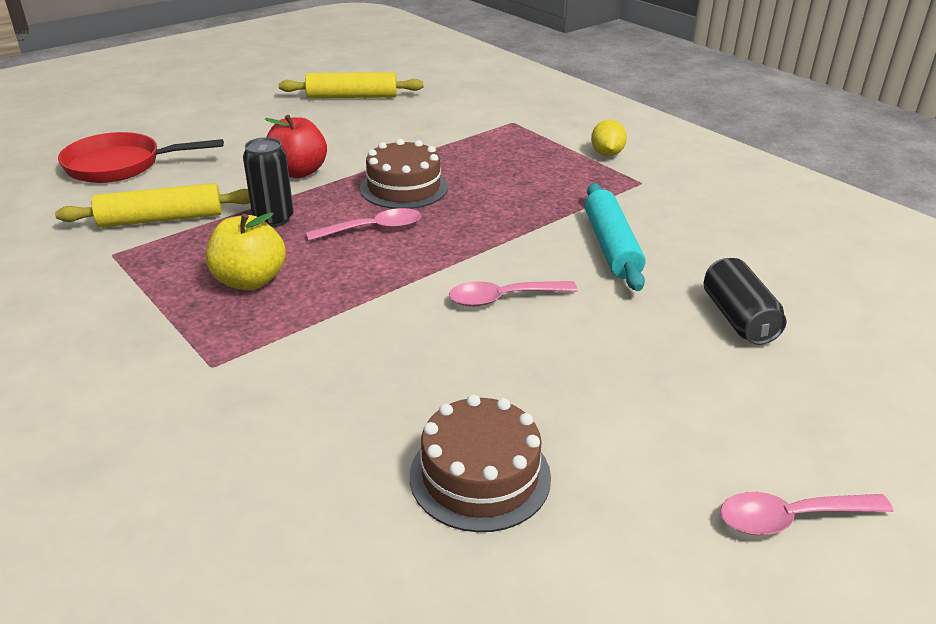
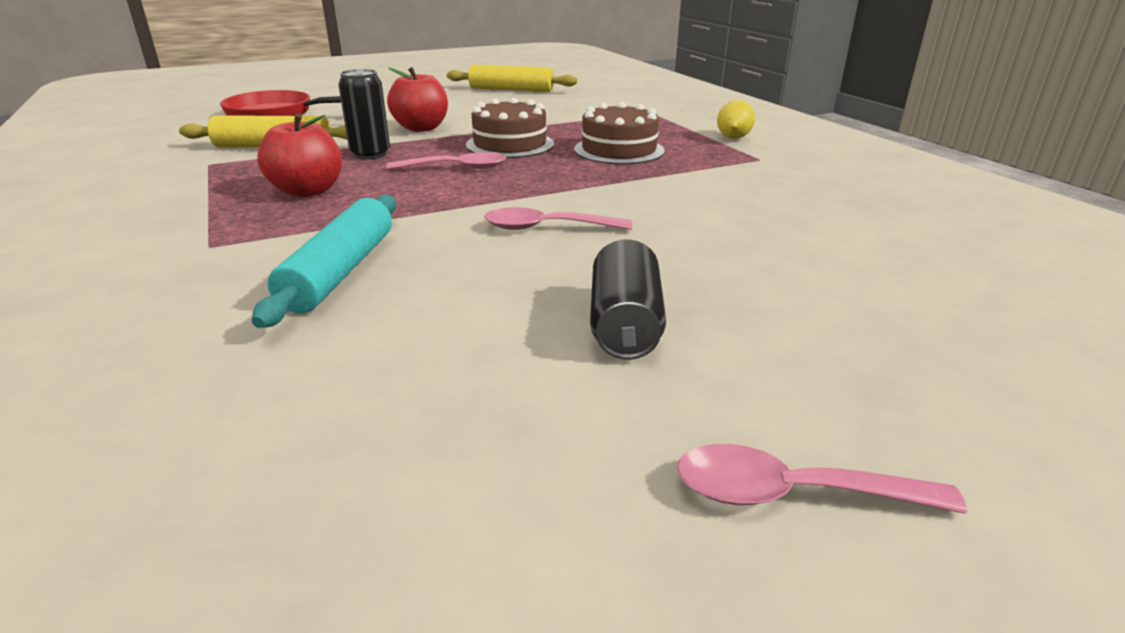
camera: 15 degrees right, 5 degrees down
yellow apple [206,212,286,290] -> red apple [257,114,342,197]
brown cake [410,395,551,532] -> brown cake moved to [574,102,665,164]
turquoise rolling pin [585,183,645,291] -> turquoise rolling pin moved to [252,195,396,328]
black can [704,258,786,345] -> black can moved to [590,239,666,360]

